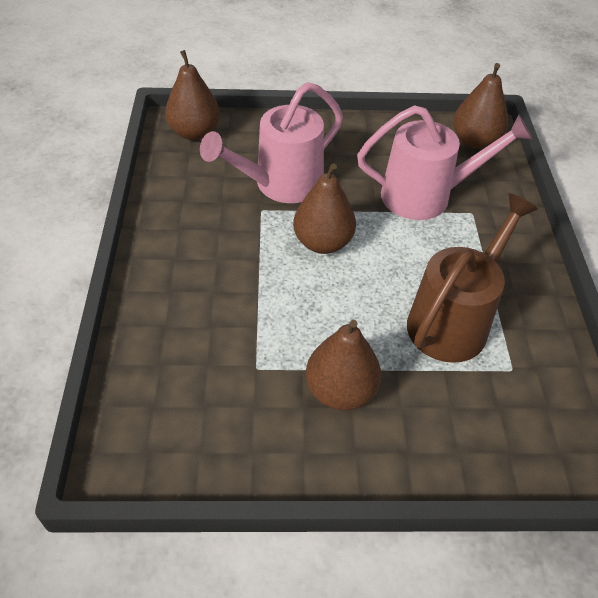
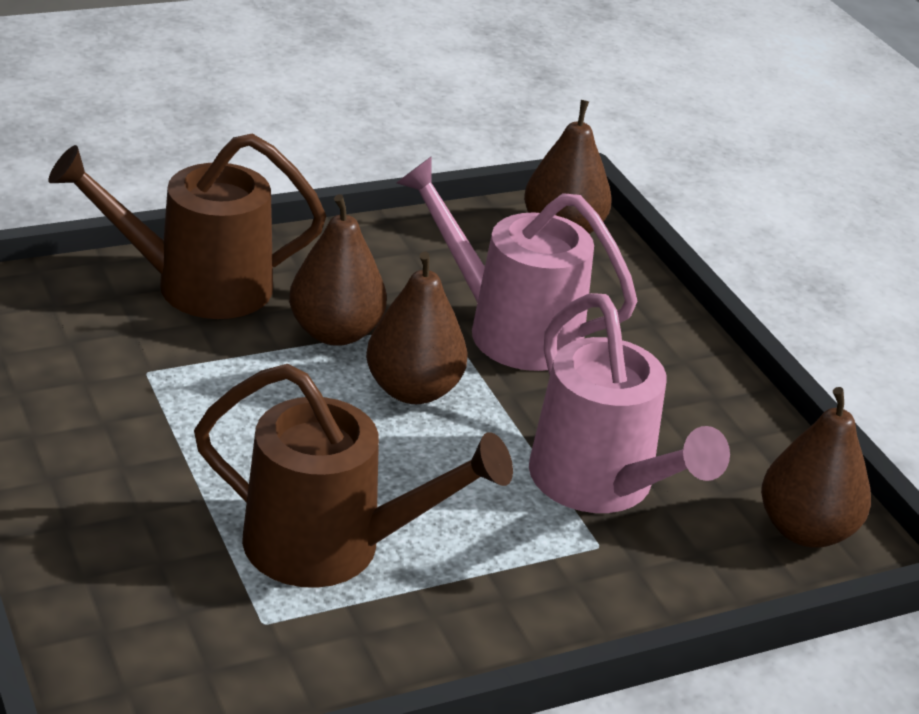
camera: 65 degrees right, 15 degrees down
brown pear [306,320,381,410] -> brown pear moved to [289,194,387,346]
none -> brown watering can [48,133,326,319]

